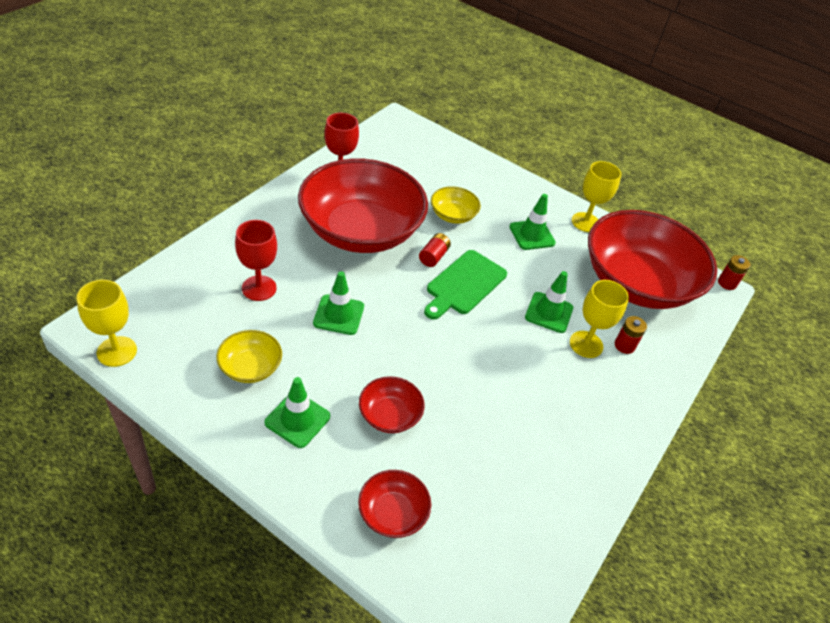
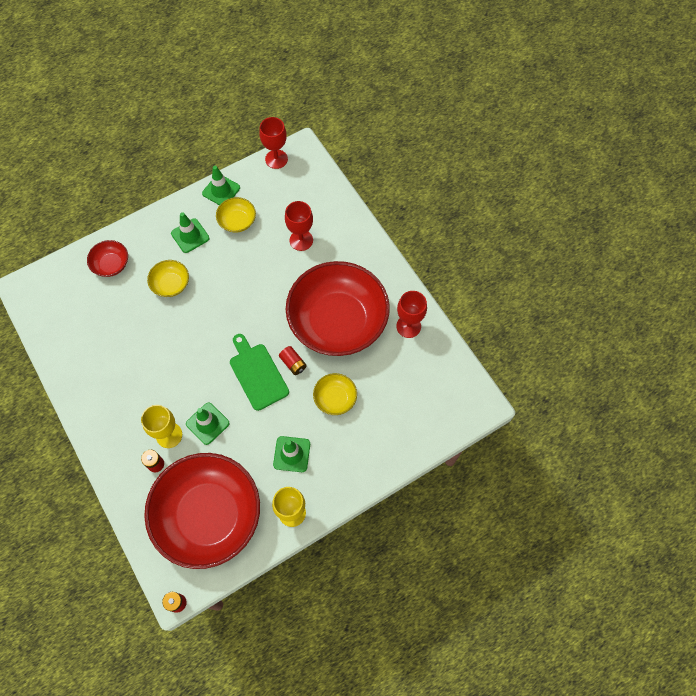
camera: 120 degrees right, 20 degrees up
yellow goblet [77,280,137,367] -> red goblet [259,117,288,169]
green traffic cone [313,271,364,335] -> green traffic cone moved to [202,166,240,205]
red bowl [359,376,425,433] -> yellow bowl [147,260,189,297]

